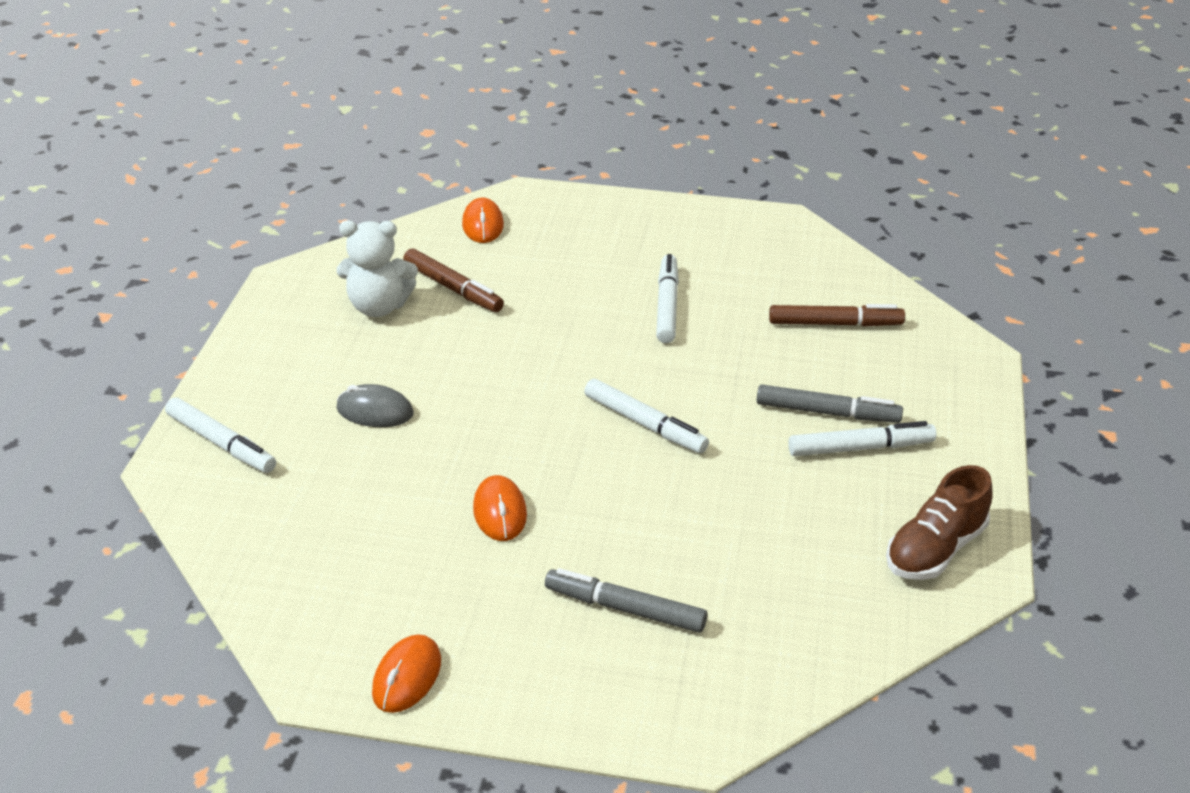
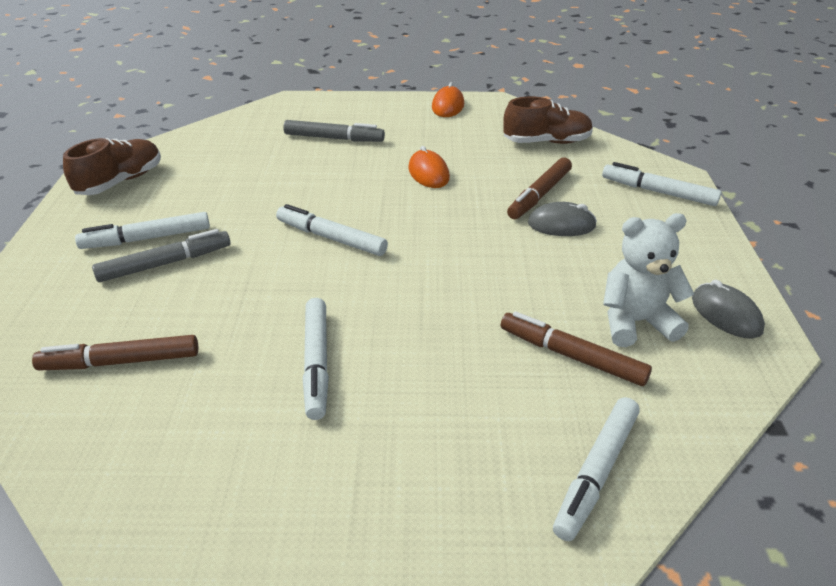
camera: 170 degrees right, 0 degrees up
orange mouse [462,197,504,243] -> white marker [553,397,640,541]
grey marker [756,385,903,423] -> grey marker turned 150 degrees clockwise [92,229,230,282]
none -> brown shoe [503,96,593,144]
none -> brown marker [507,157,572,219]
none -> grey mouse [692,280,765,339]

